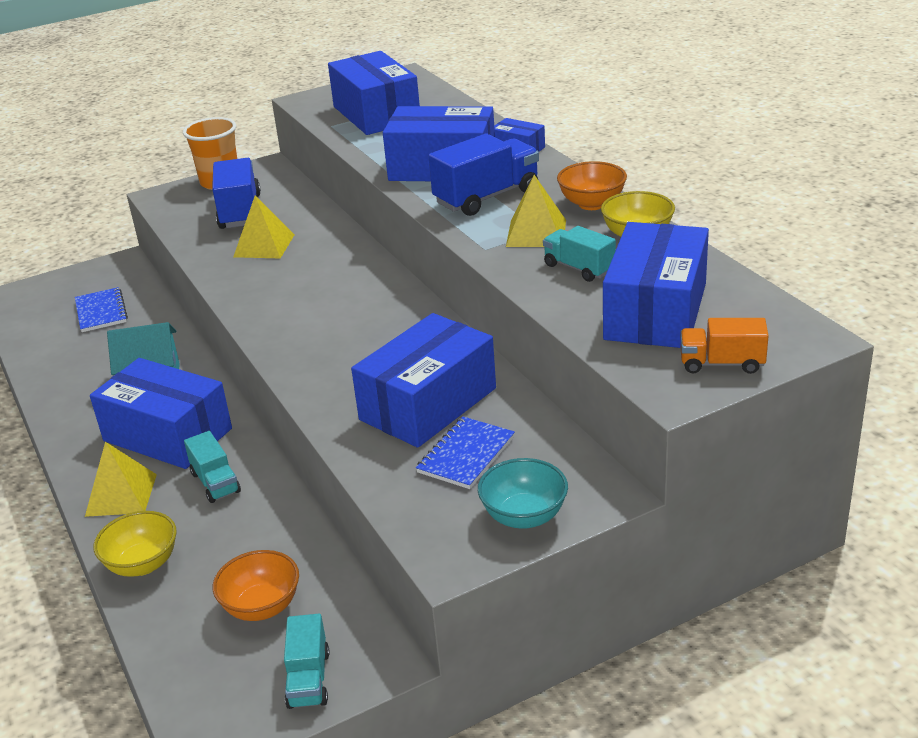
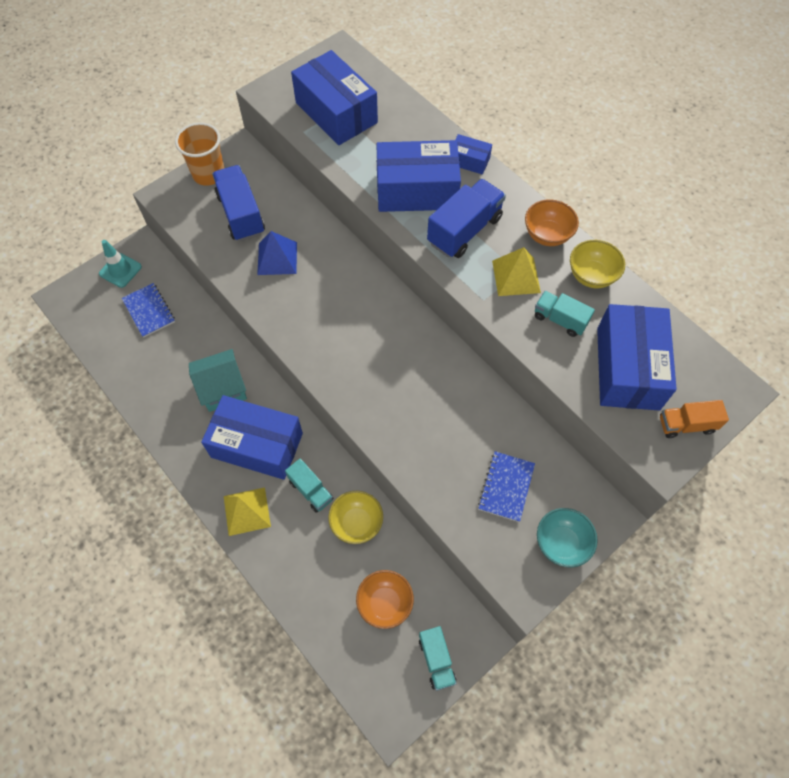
camera: 15 degrees left, 30 degrees up
yellow bowl [93,511,177,577] -> yellow bowl moved to [328,491,383,544]
yellow pyramid [233,196,294,258] -> blue pyramid [257,231,297,275]
blue box [351,313,496,448] -> none
none -> turquoise traffic cone [99,240,142,288]

